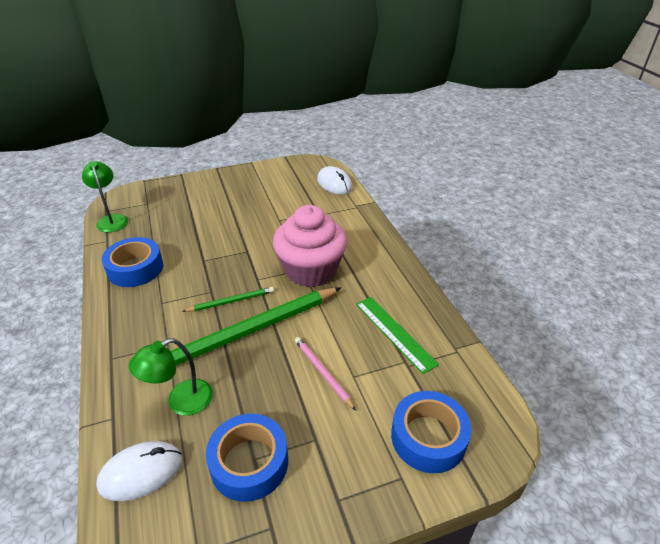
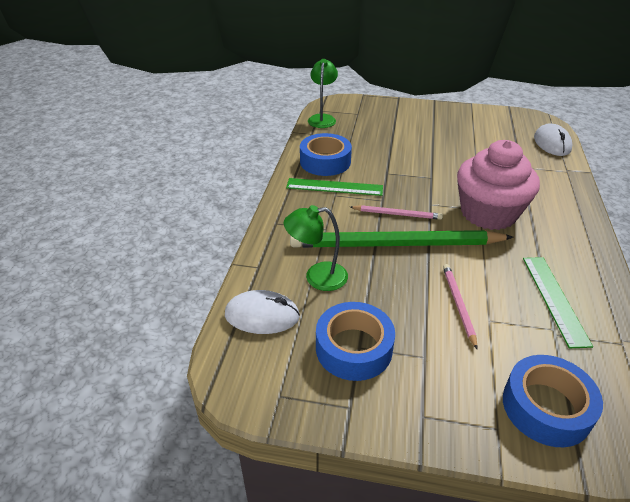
camera: 30 degrees right, 0 degrees up
green pencil [182,287,274,312] -> pink pencil [350,205,443,220]
none -> green ruler [286,178,383,196]

